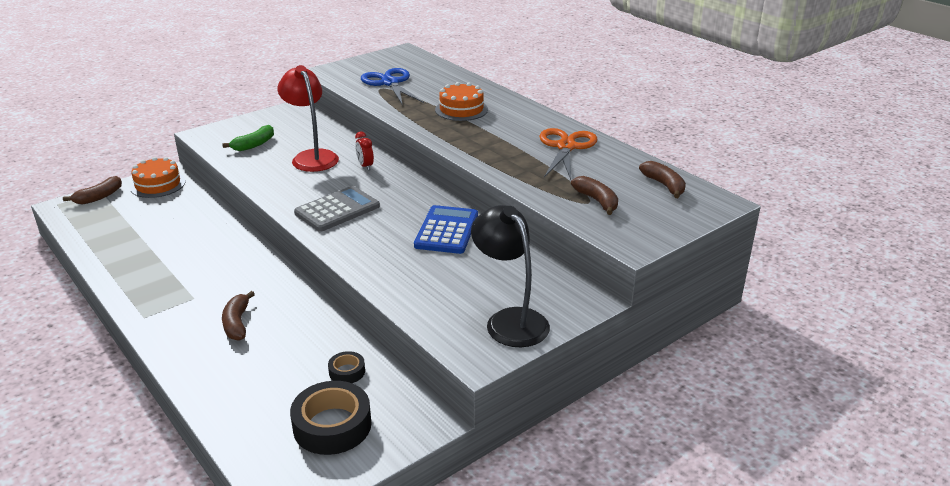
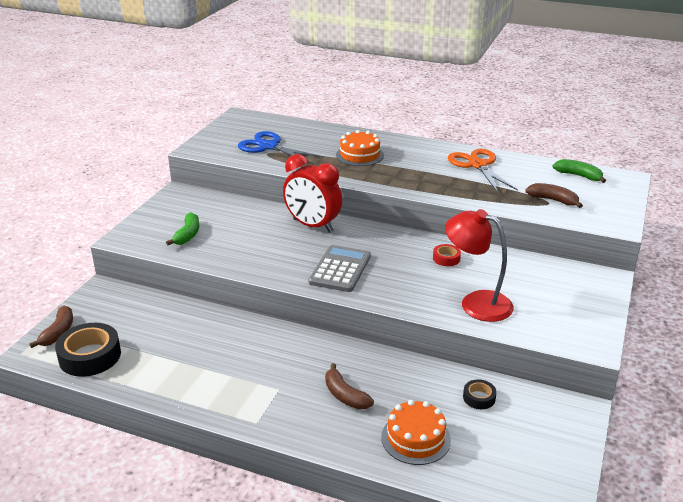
camera: 30 degrees left, 0 degrees up
orange cake [130,157,185,198] -> orange cake moved to [381,400,451,465]
red lamp [278,65,339,172] -> red lamp moved to [445,209,514,322]
black tape [290,381,372,455] -> black tape moved to [55,323,121,377]
red clock [355,131,374,171] -> red clock [283,154,342,233], size x2.27
blue calculator [414,205,478,254] -> red tape [433,244,461,266]
black lamp [471,205,550,347] -> none
brown banana [639,161,686,198] -> green banana [552,159,606,183]

